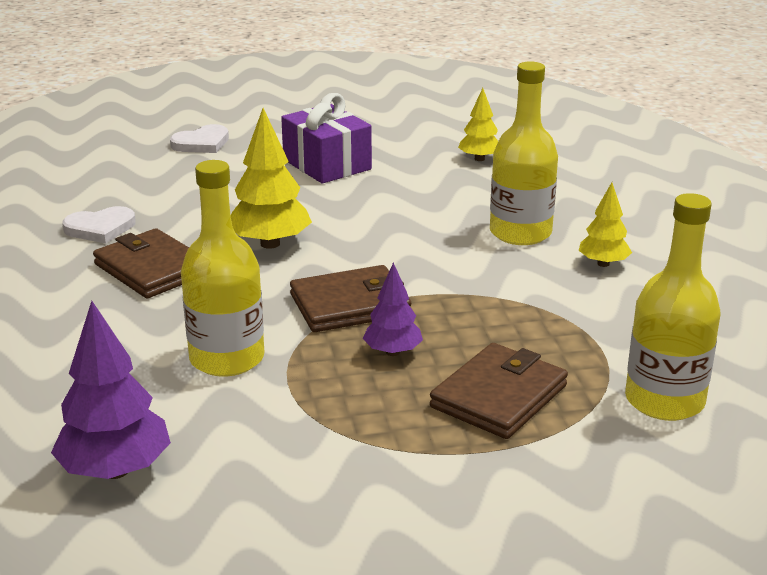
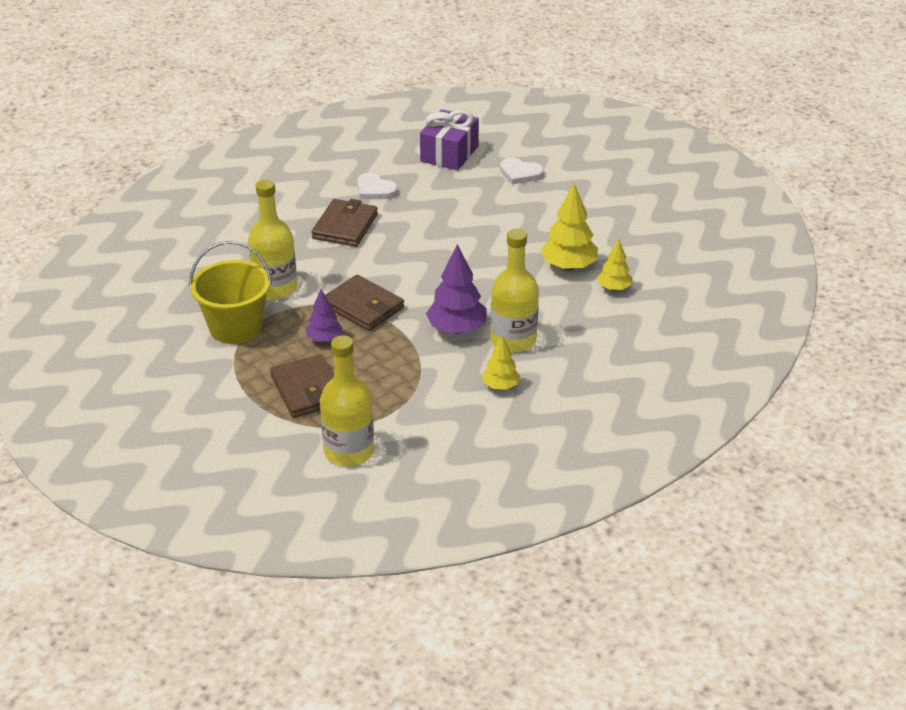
camera: 60 degrees right, 10 degrees up
purple tree [51,301,171,479] -> purple tree moved to [426,244,487,334]
yellow tree [231,108,312,249] -> yellow tree moved to [541,184,598,271]
purple gift [281,93,372,184] -> purple gift moved to [420,109,479,170]
brown wallet [430,343,568,439] -> brown wallet turned 60 degrees clockwise [270,354,334,418]
none -> yellow bucket [189,241,272,344]

